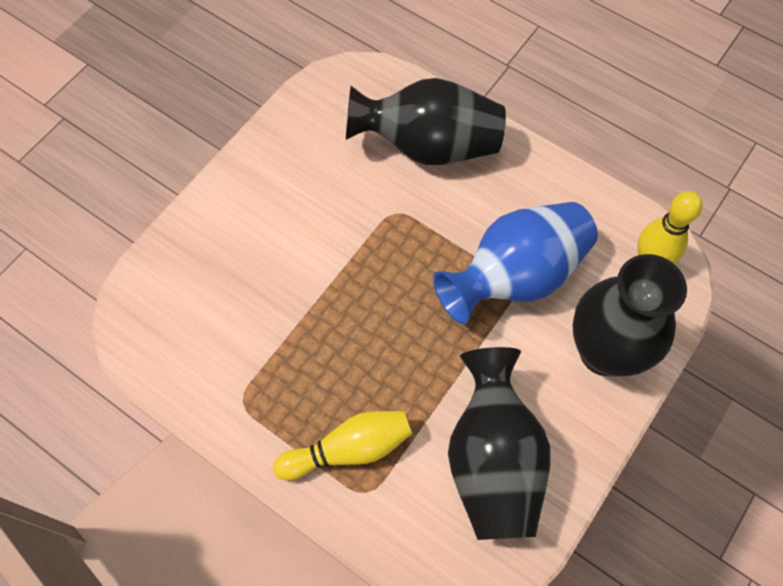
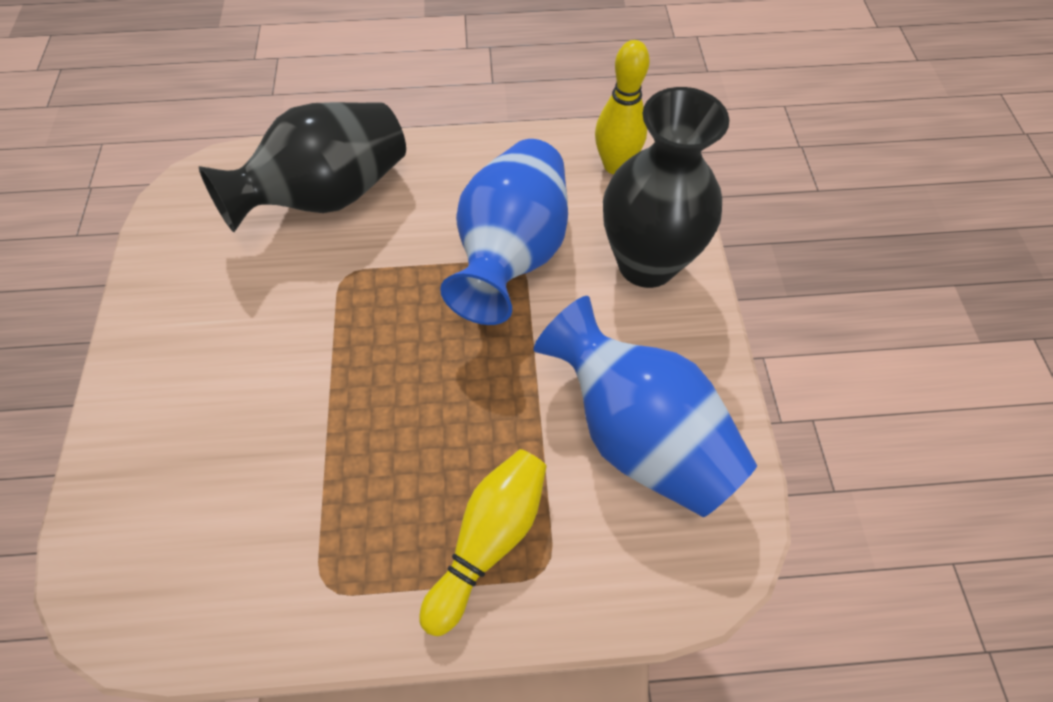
camera: 40 degrees left, 5 degrees down
black vase [448,347,551,540] -> blue vase [533,296,757,517]

